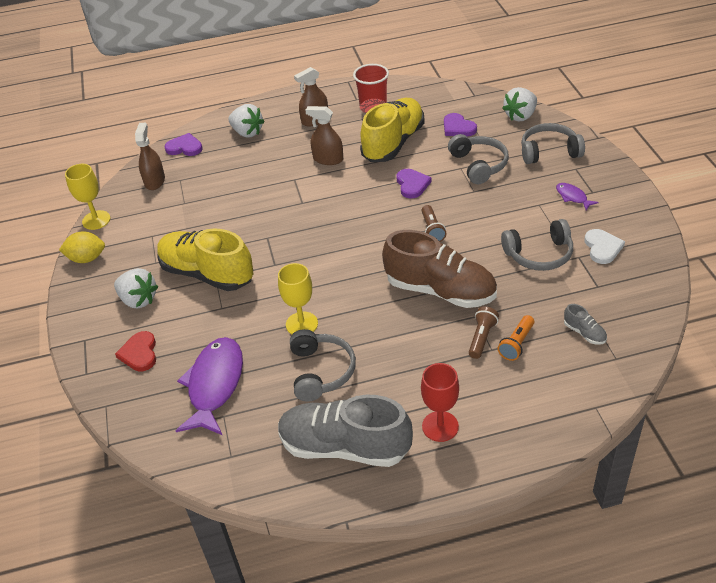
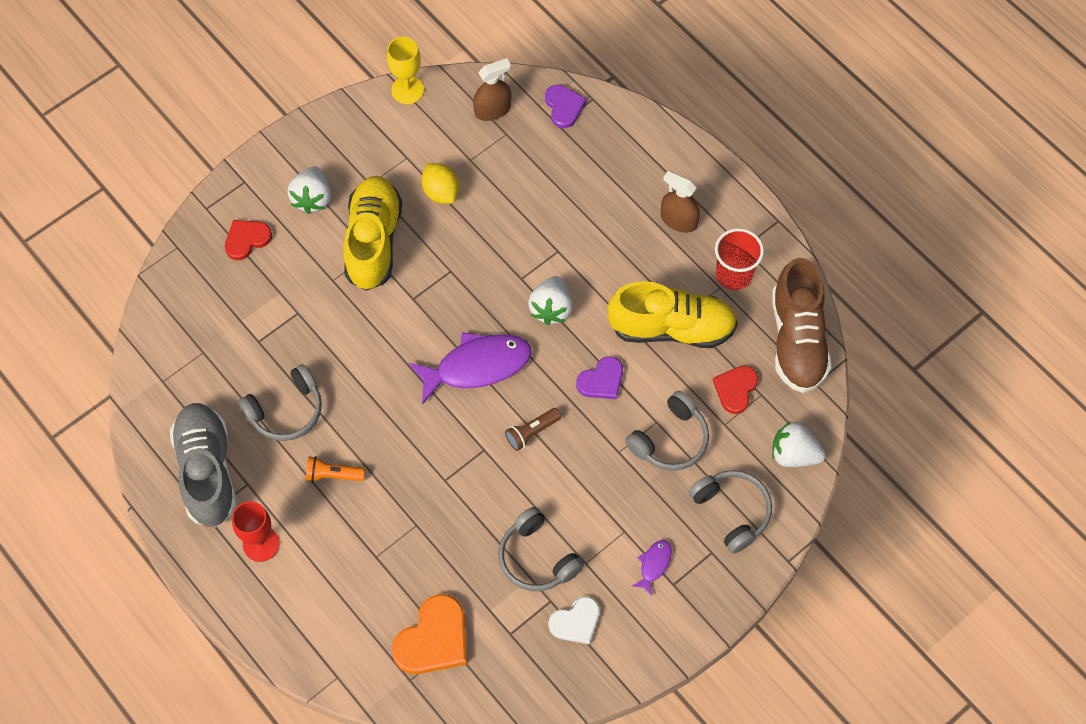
camera: 60 degrees right, 20 degrees up
yellow lemon [59,232,105,263] -> yellow lemon moved to [421,163,459,204]
purple fish [175,337,243,435] -> purple fish moved to [409,332,532,404]
white strawberry [228,104,264,138] -> white strawberry moved to [528,276,573,325]
yellow goblet [278,263,318,334] -> none
brown spray bottle [305,106,343,165] -> none
brown shoe [382,230,497,308] -> brown shoe moved to [772,258,831,393]
purple heart [444,113,477,136] -> red heart [713,366,758,414]
brown flashlight [469,307,499,359] -> none
orange flashlight [498,315,534,361] -> orange flashlight moved to [306,456,365,482]
grey shoe [564,304,607,344] -> orange heart [392,594,467,674]

